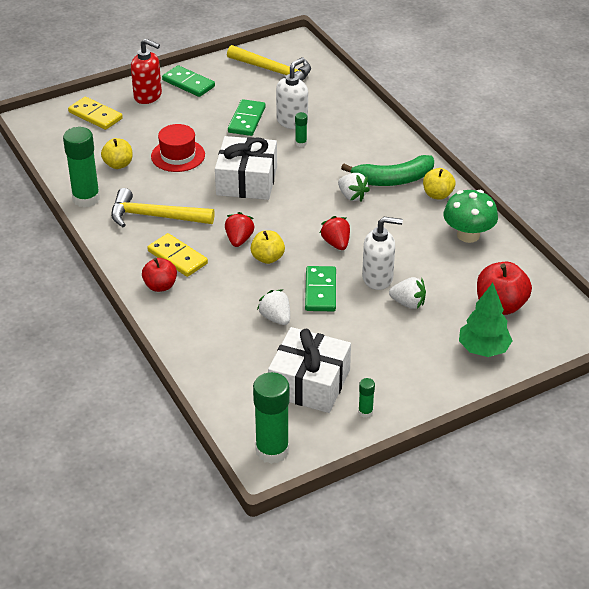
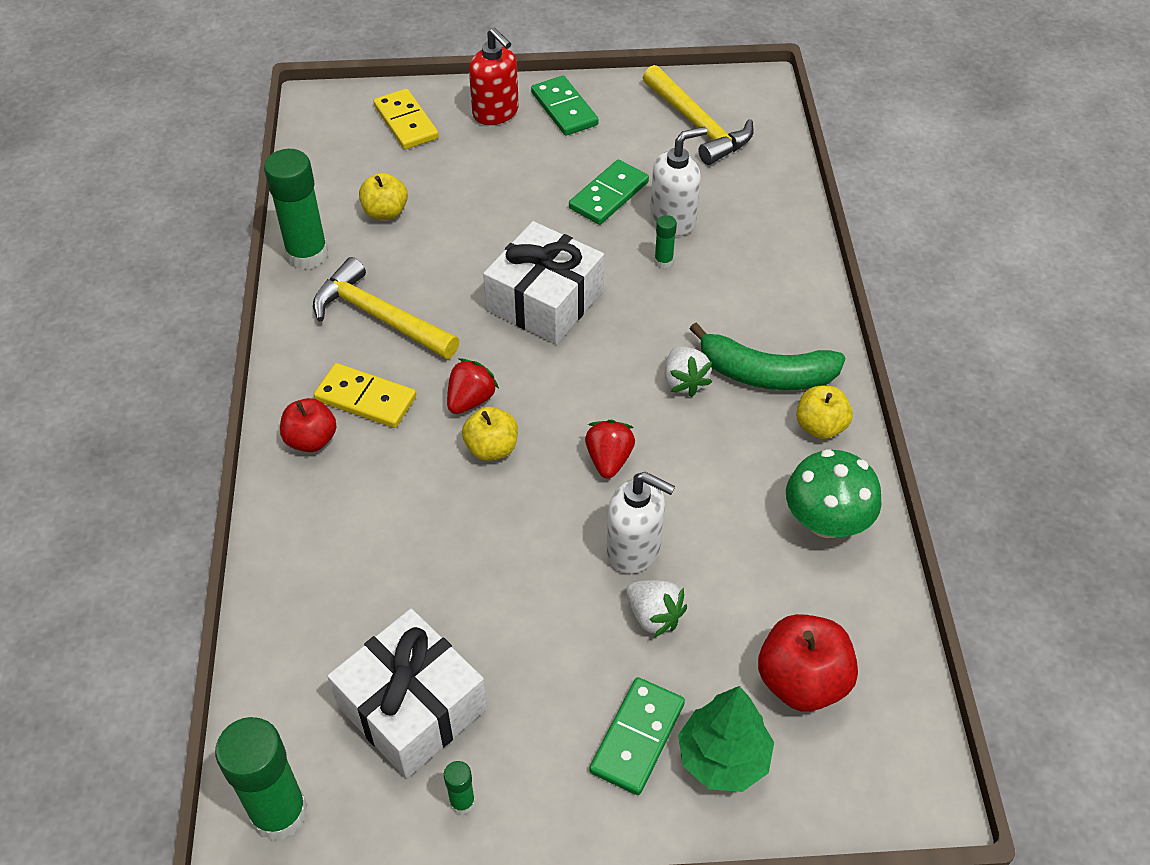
camera: 25 degrees right, 10 degrees up
yellow domino [147,233,208,277] -> yellow domino turned 45 degrees counterclockwise [314,363,416,428]
red hat [151,124,205,172] -> none
white strawberry [257,289,290,325] -> none
green domino [305,266,336,311] -> green domino moved to [589,677,685,795]

